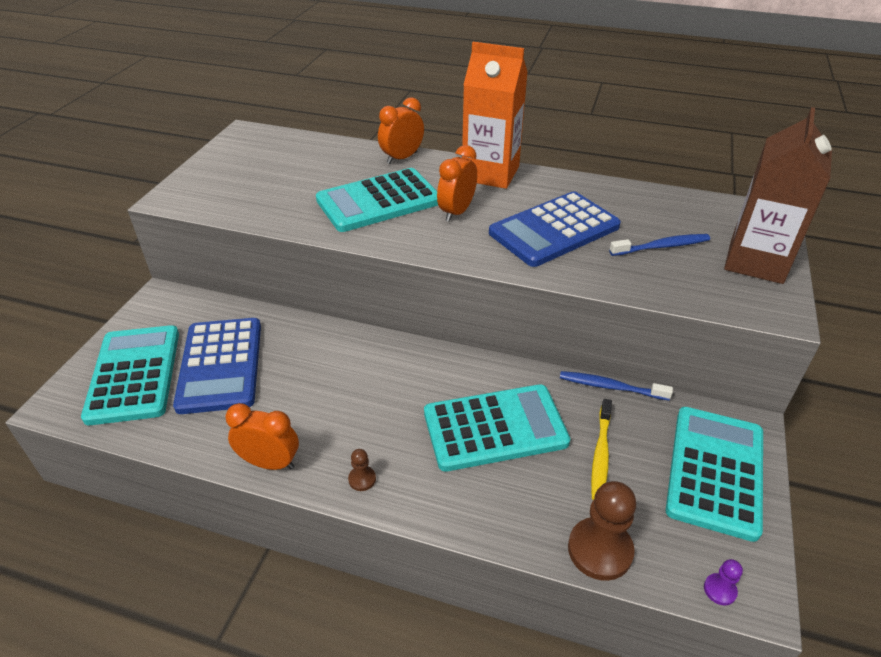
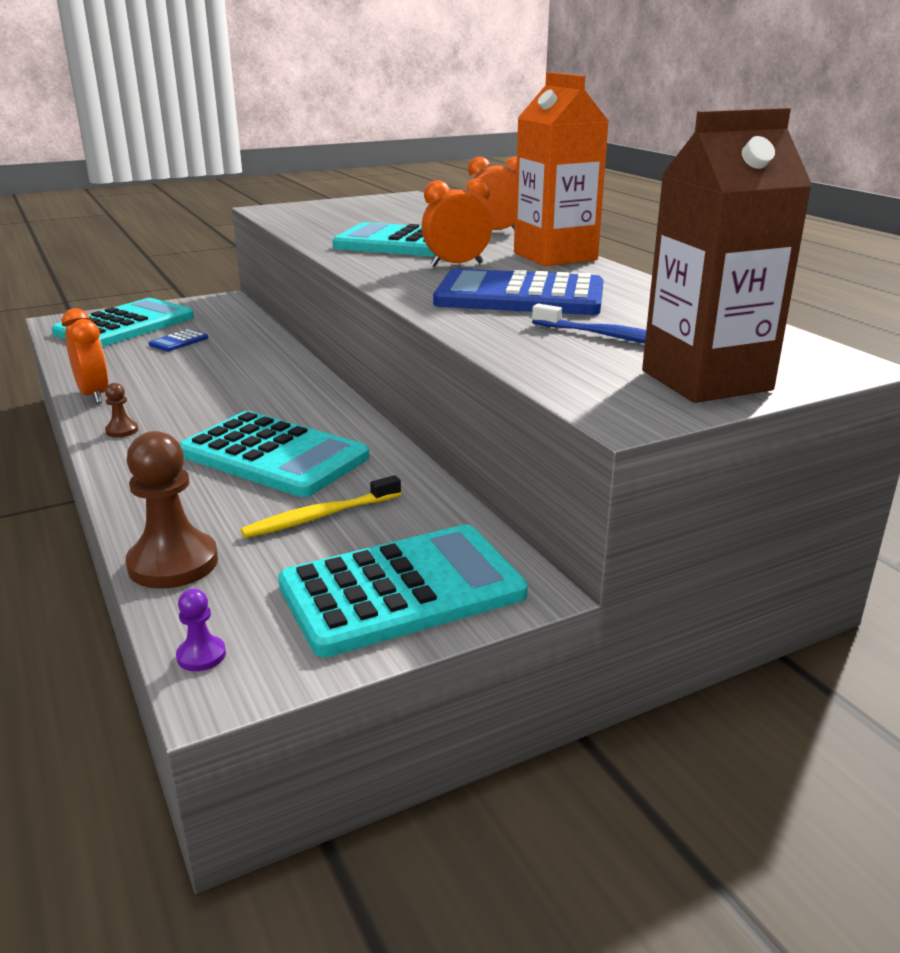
camera: 45 degrees right, 15 degrees down
blue calculator [173,318,261,414] -> blue calculator [149,329,208,352], size x0.41
blue toothbrush [560,371,673,400] -> none

